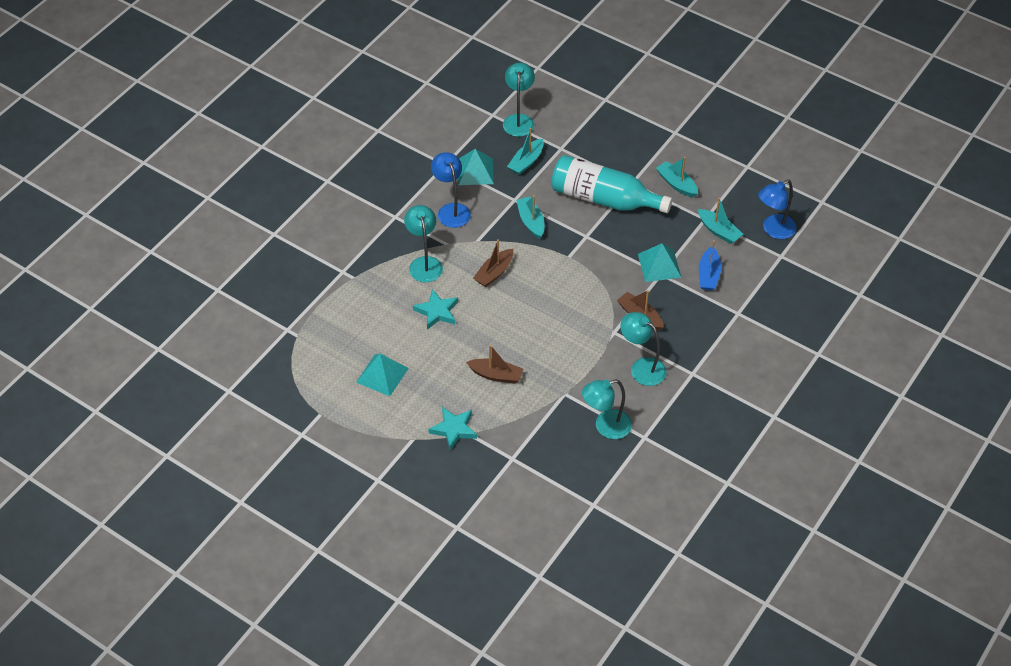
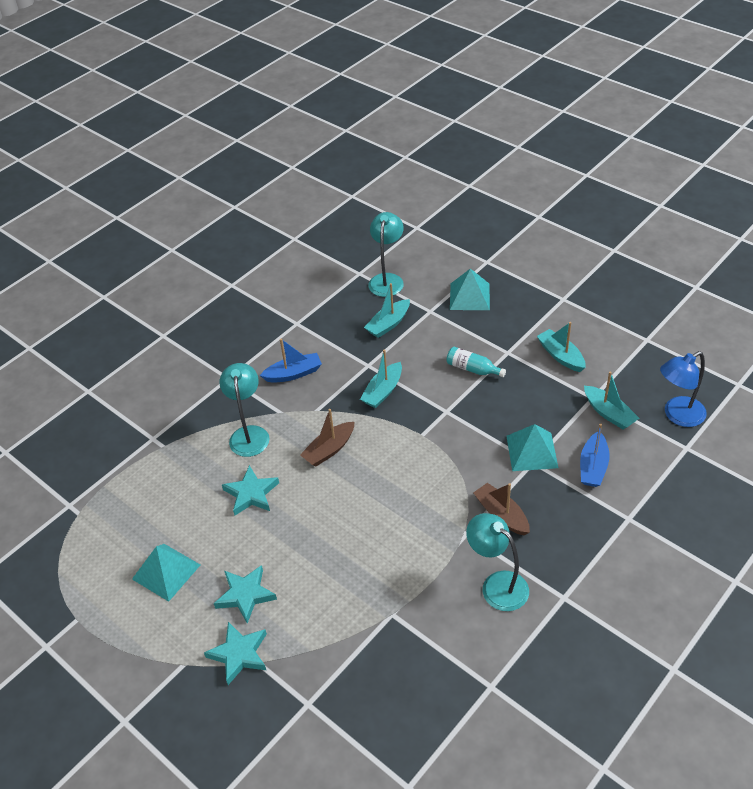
camera: 10 degrees right, 5 degrees down
blue lamp [431,152,471,228] -> blue boat [260,339,322,383]
turquoise pyramid [458,149,494,185] -> turquoise pyramid moved to [450,268,490,310]
brown boat [466,345,523,384] -> none
turquoise boat [516,196,545,239] -> turquoise boat turned 135 degrees counterclockwise [360,350,402,408]
turquoise bottle [551,155,672,213] -> turquoise bottle [446,347,506,377], size x0.42
turquoise lamp [582,379,632,439] -> none
none -> turquoise star [214,565,277,624]

